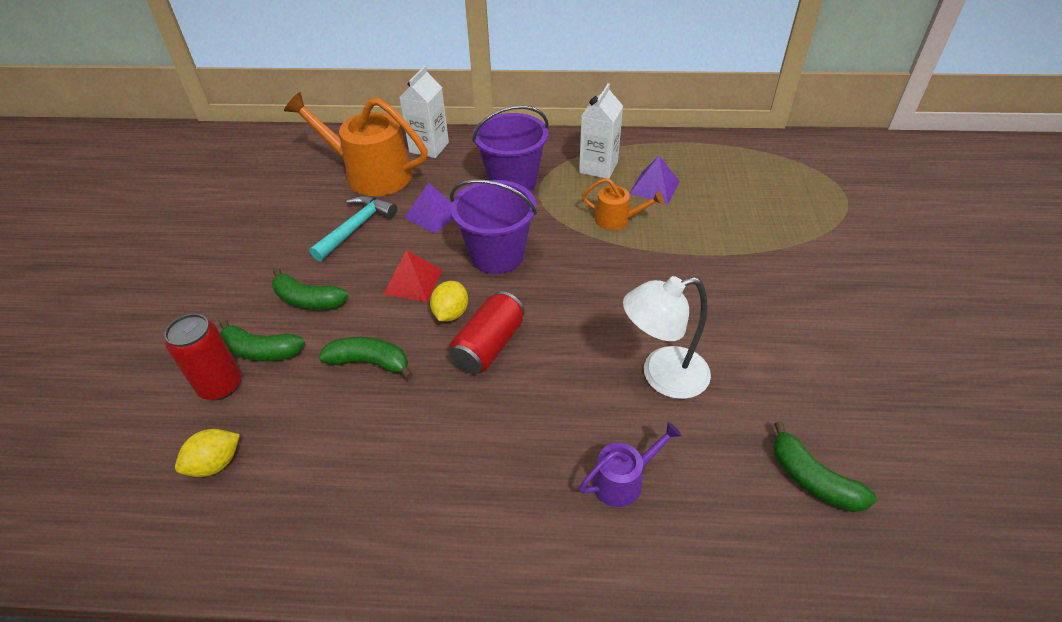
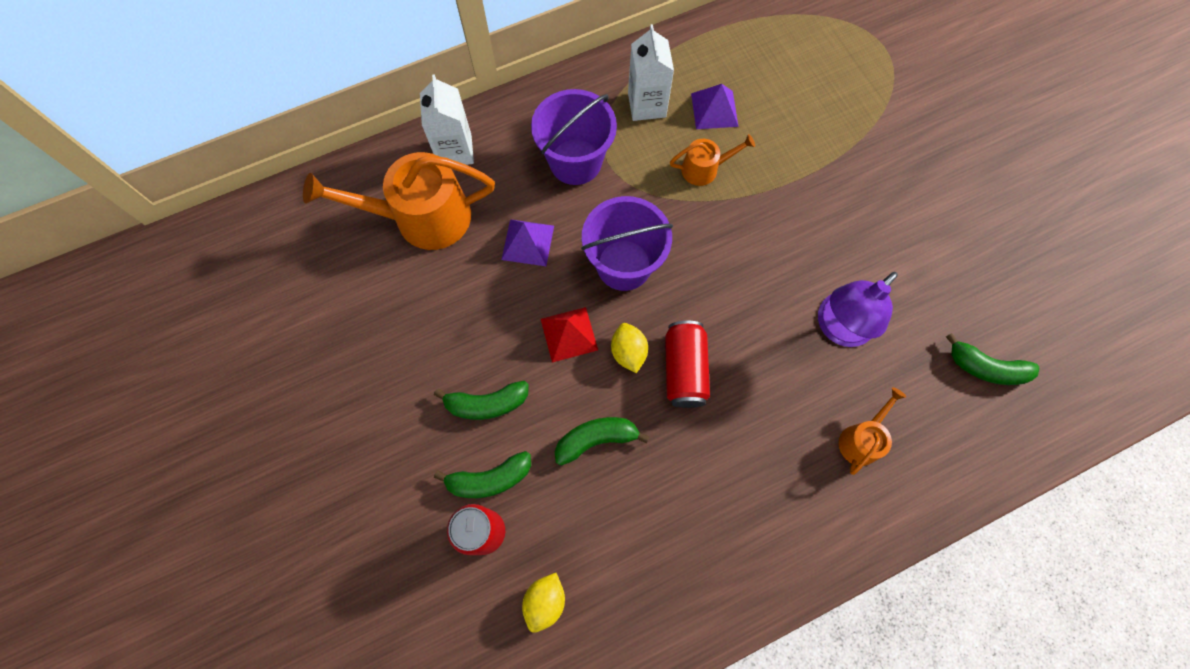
camera: 30 degrees left, 25 degrees up
turquoise hammer [309,195,397,262] -> none
purple watering can [579,422,682,507] -> orange watering can [839,387,906,475]
white lamp [623,276,711,399] -> purple lamp [818,272,898,347]

